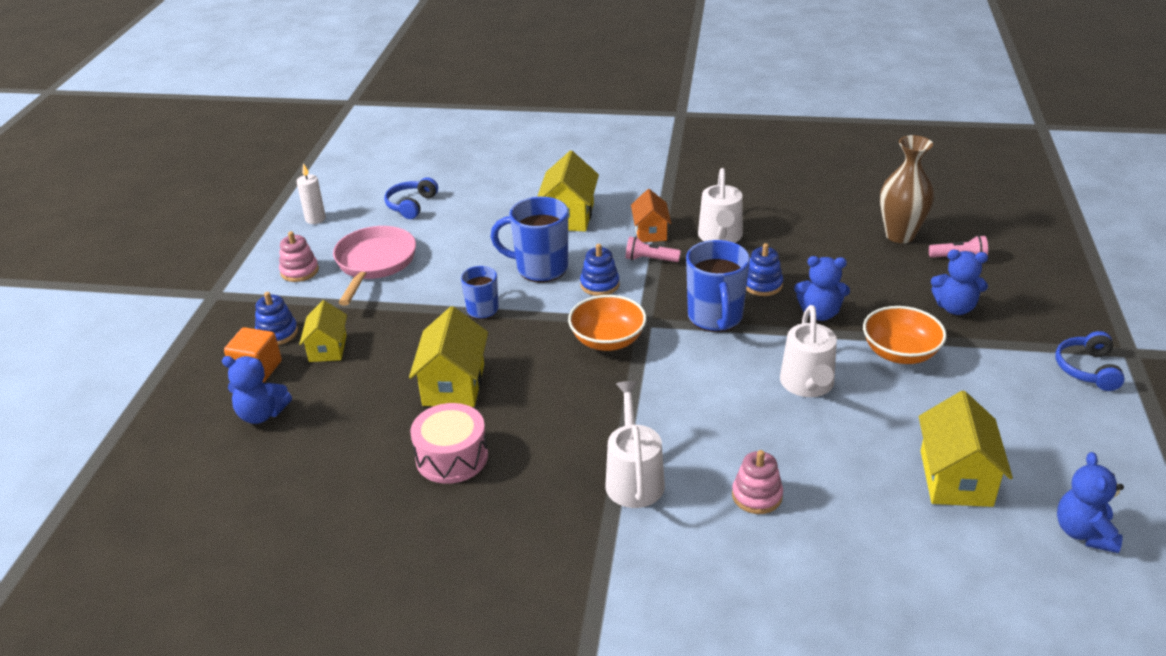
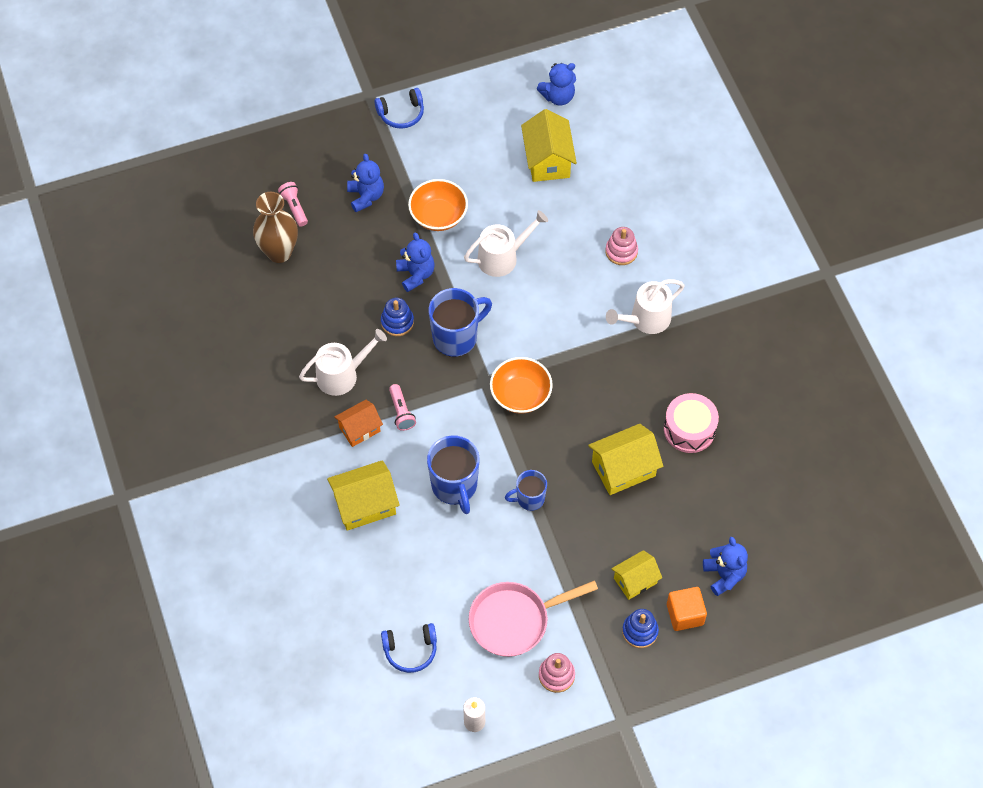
camera: 120 degrees left, 25 degrees up
blue stacking toy [580,244,619,296] -> none
yellow house [919,391,1013,507] -> yellow house turned 75 degrees counterclockwise [521,109,577,182]

